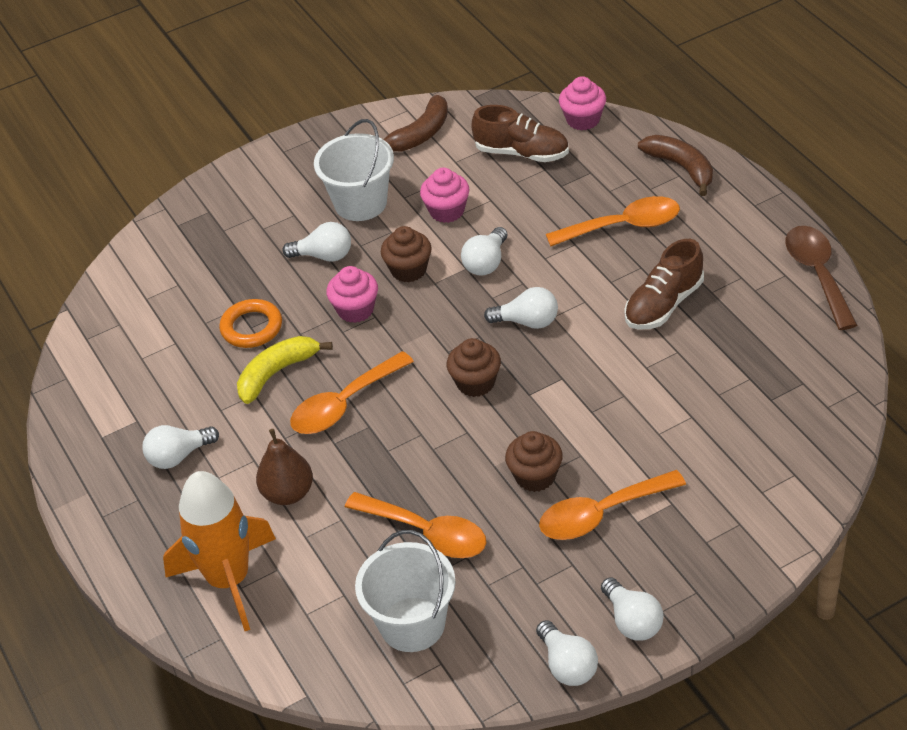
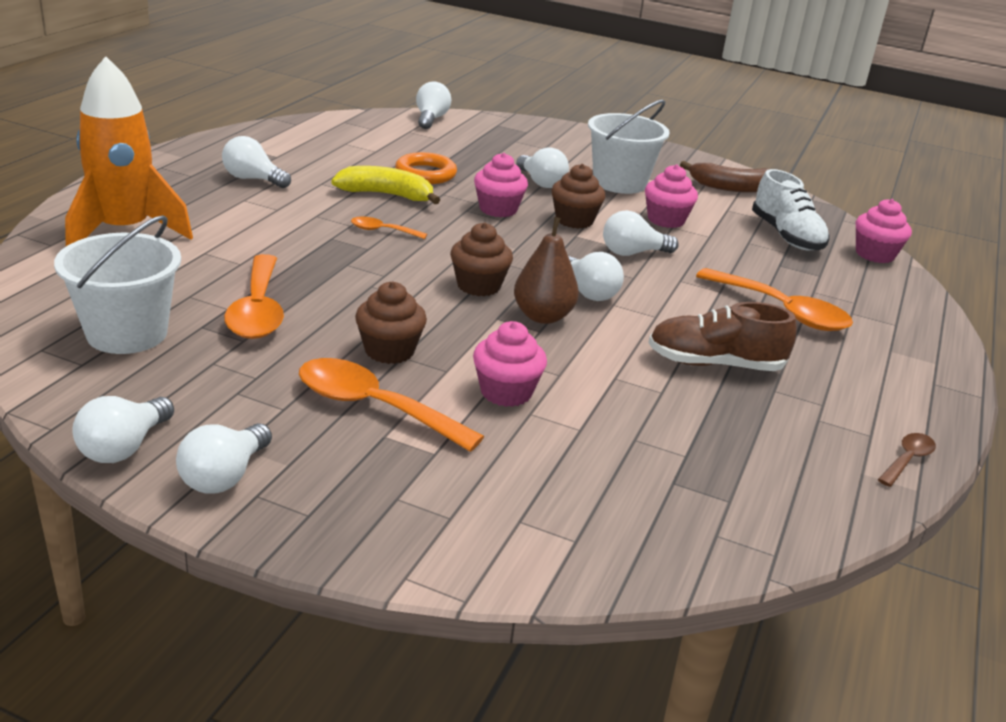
camera: 45 degrees right, 15 degrees down
brown pear [256,429,313,505] -> brown pear moved to [514,217,579,324]
orange spoon [290,351,414,434] -> orange spoon [351,217,427,239], size x0.50
brown shoe [471,105,569,162] -> white shoe [752,169,830,250]
brown banana [638,135,713,196] -> none
brown spoon [786,226,857,330] -> brown spoon [878,433,936,487], size x0.50
none -> white light bulb [416,81,451,129]
none -> pink cupcake [473,321,547,407]

